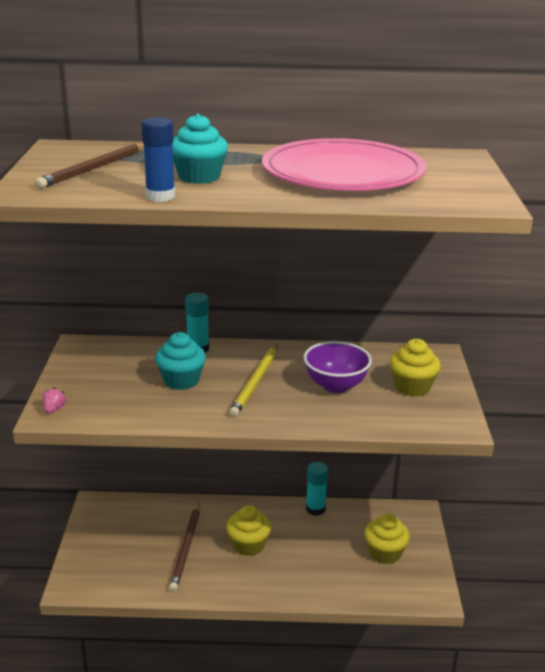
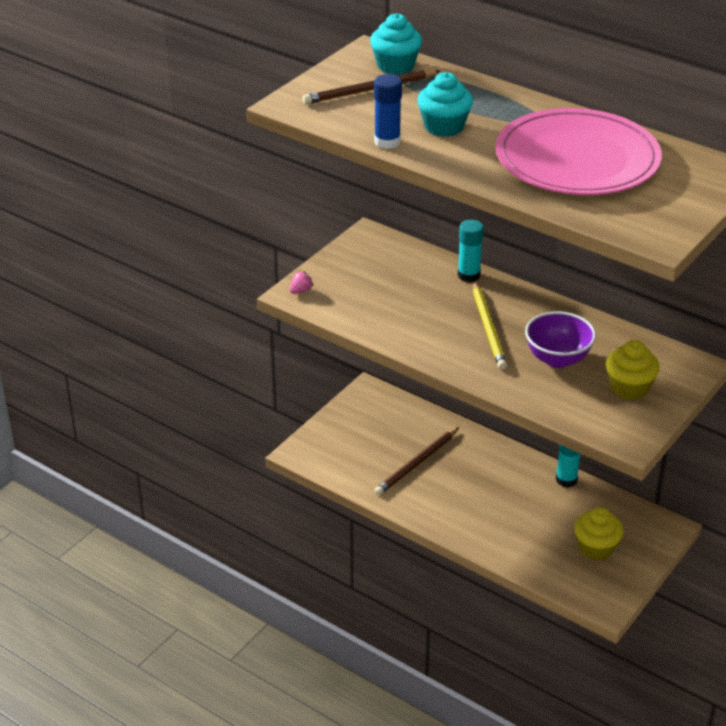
camera: 35 degrees right, 10 degrees up
turquoise cupcake [155,332,206,390] -> turquoise cupcake moved to [370,13,422,75]
yellow cupcake [226,505,271,556] -> none
yellow pencil [229,344,278,417] -> yellow pencil turned 60 degrees counterclockwise [473,282,507,370]

